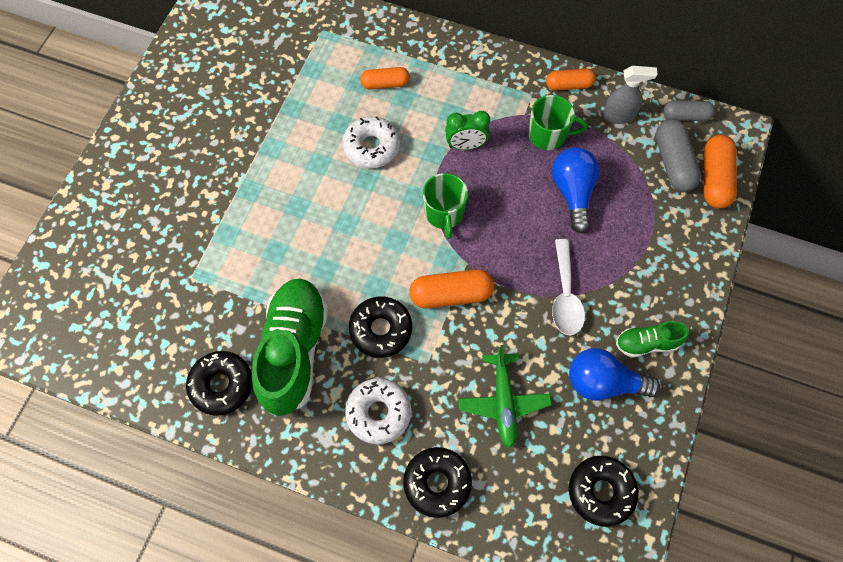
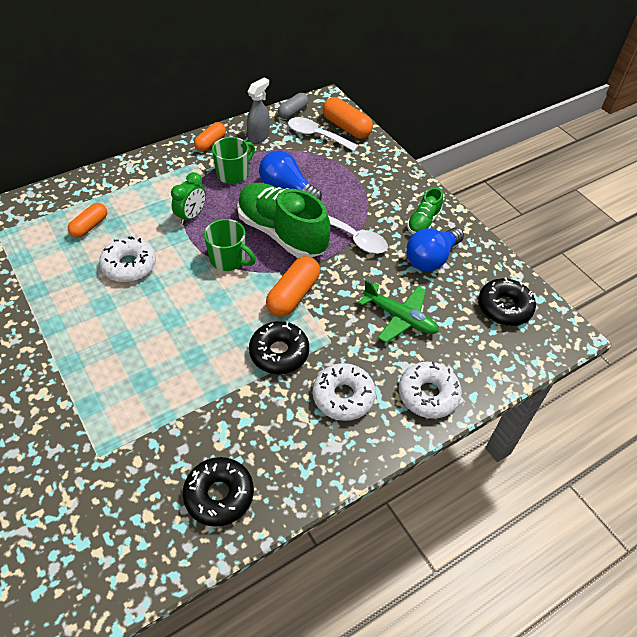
camera: 55 degrees left, 15 degrees down
green shoe [252,279,328,416] -> green shoe moved to [237,183,331,258]
black donut [403,447,472,518] -> white donut [399,361,462,419]
grey capsule [656,119,701,192] -> white spoon [288,117,359,152]

